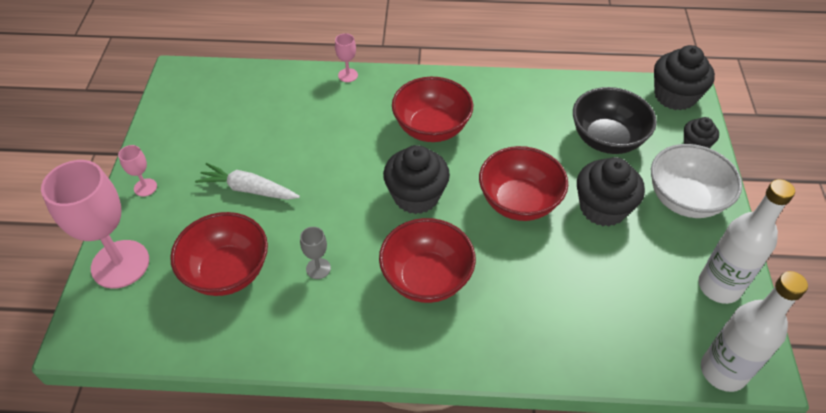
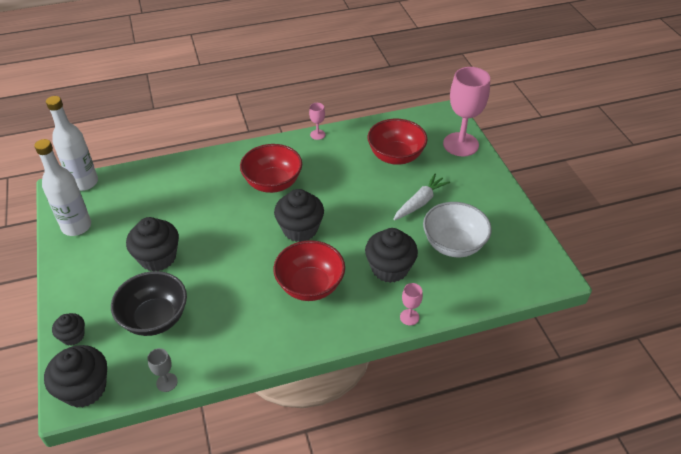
camera: 160 degrees right, 5 degrees down
pink goblet [118,145,157,196] -> pink goblet moved to [309,103,325,140]
white carrot [195,163,300,200] -> white carrot turned 45 degrees counterclockwise [393,174,450,220]
grey goblet [300,227,331,279] -> grey goblet moved to [147,348,178,392]
red bowl [479,146,568,221] -> none
white bowl [651,144,742,218] -> white bowl moved to [423,202,492,257]
none -> black cupcake [365,228,418,283]

